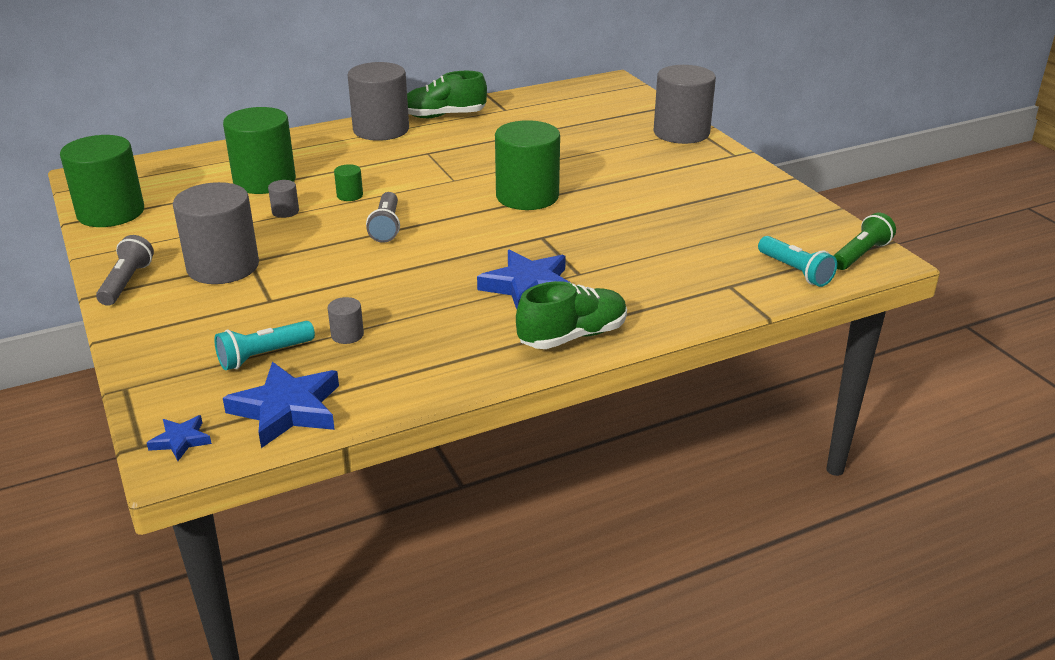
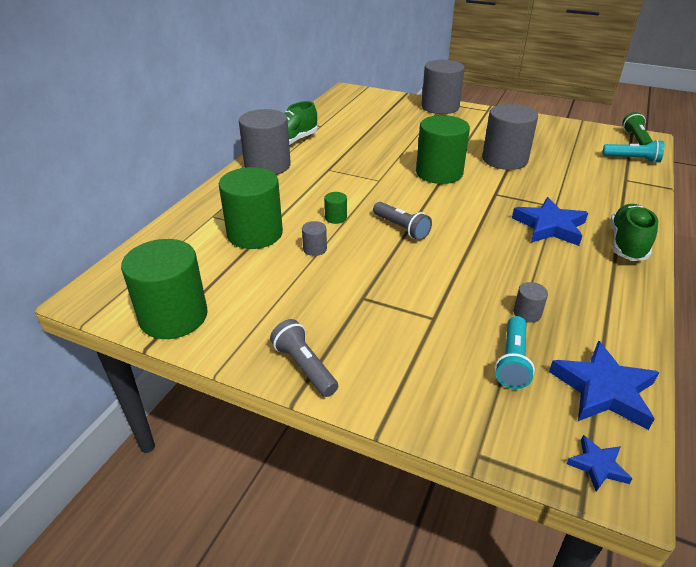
camera: 40 degrees left, 5 degrees up
grey cylinder [173,182,259,284] -> grey cylinder moved to [482,104,538,170]

